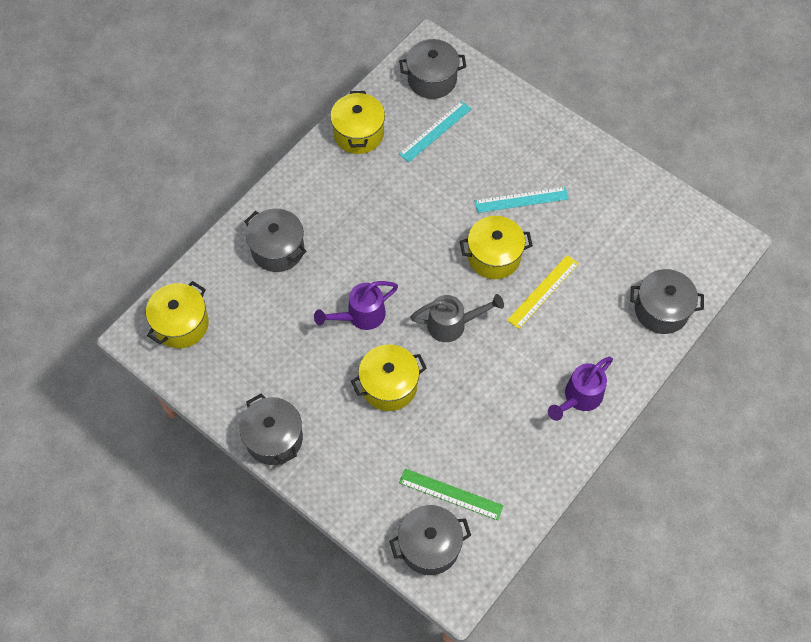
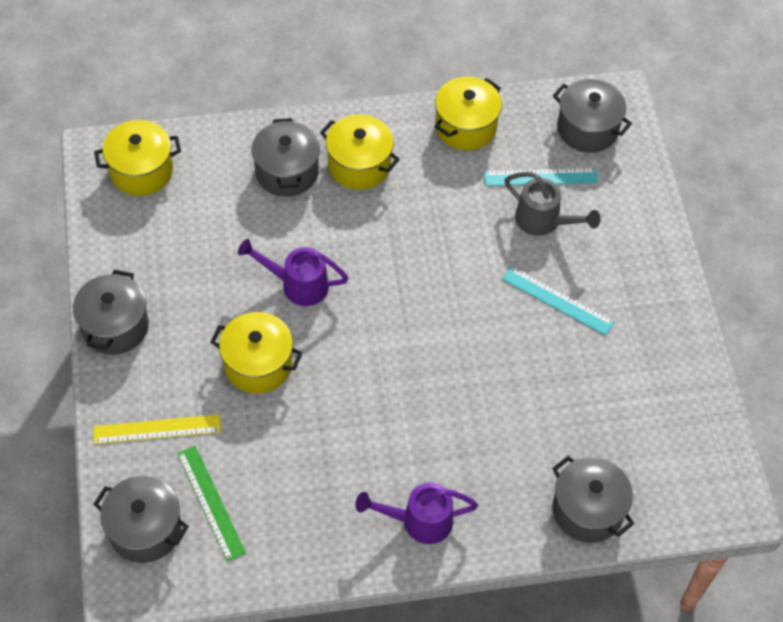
camera: 40 degrees right, 5 degrees down
grey watering can [410,294,504,342] -> grey watering can moved to [504,172,601,236]
yellow pot [460,216,533,279] -> yellow pot moved to [320,114,400,190]
yellow ruler [507,255,579,329] -> yellow ruler moved to [93,414,221,444]

